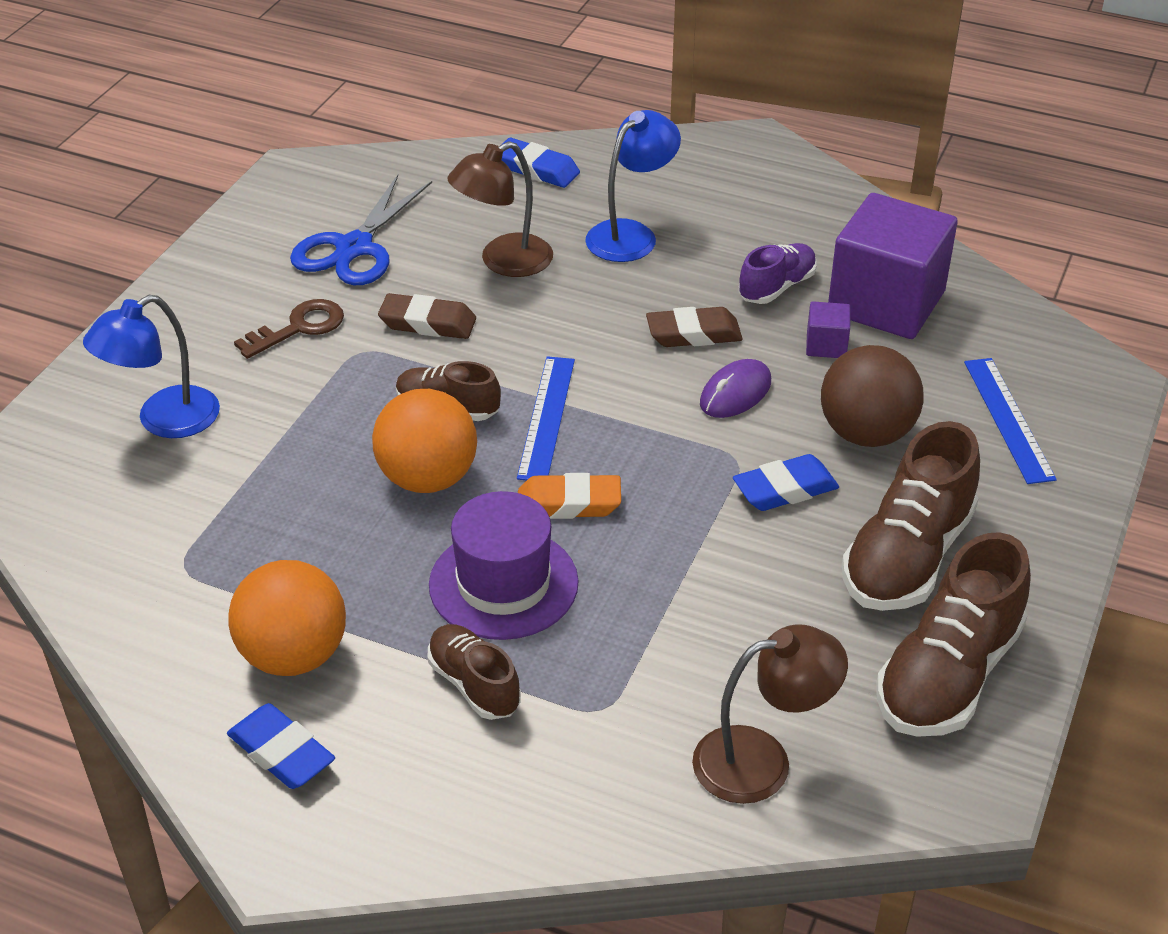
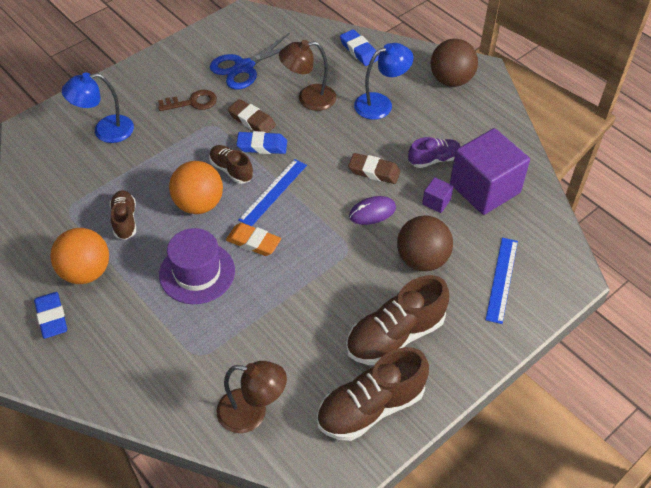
camera: 25 degrees right, 10 degrees up
brown shoe [428,624,521,720] -> brown shoe moved to [110,191,136,240]
blue eraser [733,454,839,511] -> blue eraser moved to [236,131,287,154]
none -> brown ball [430,39,478,87]

